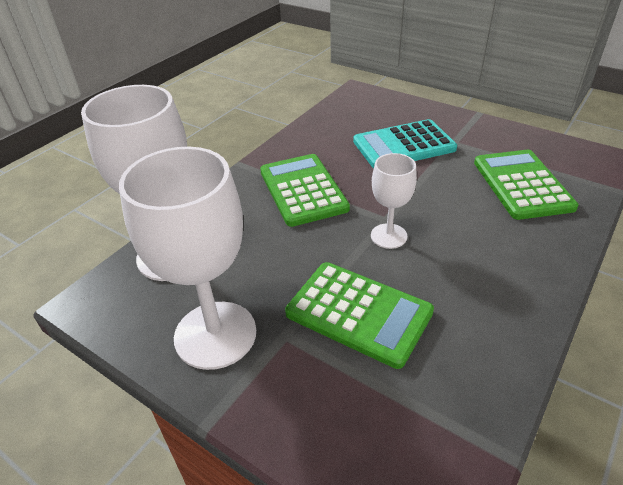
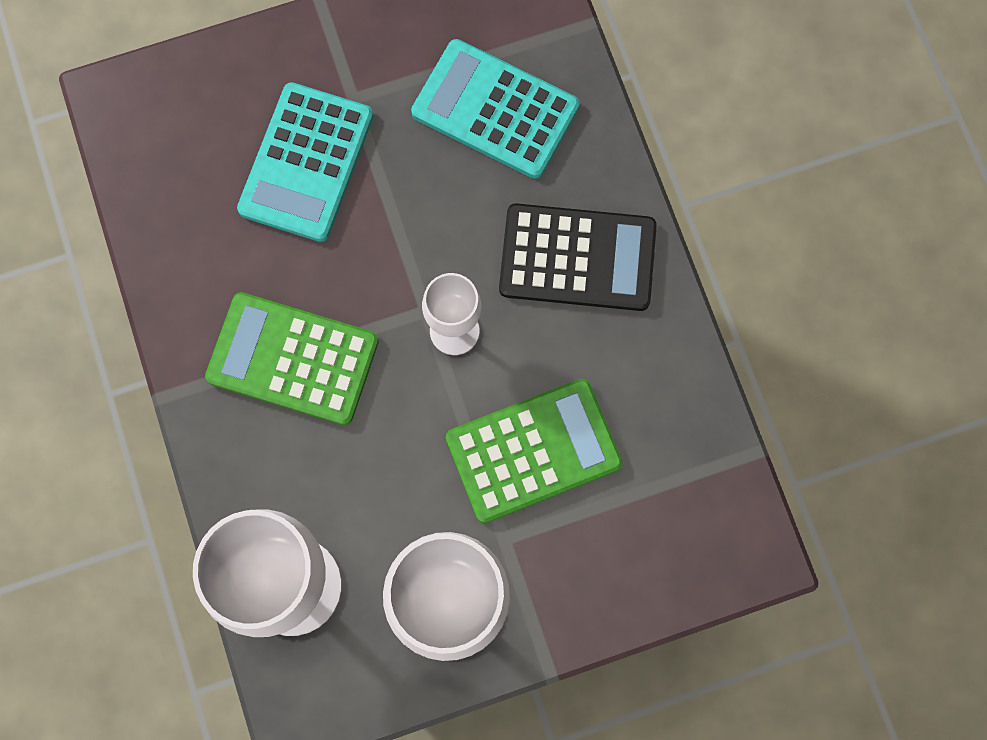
camera: 55 degrees left, 35 degrees up
green calculator [474,150,579,220] -> turquoise calculator [411,39,579,179]
none -> black calculator [499,203,657,311]

